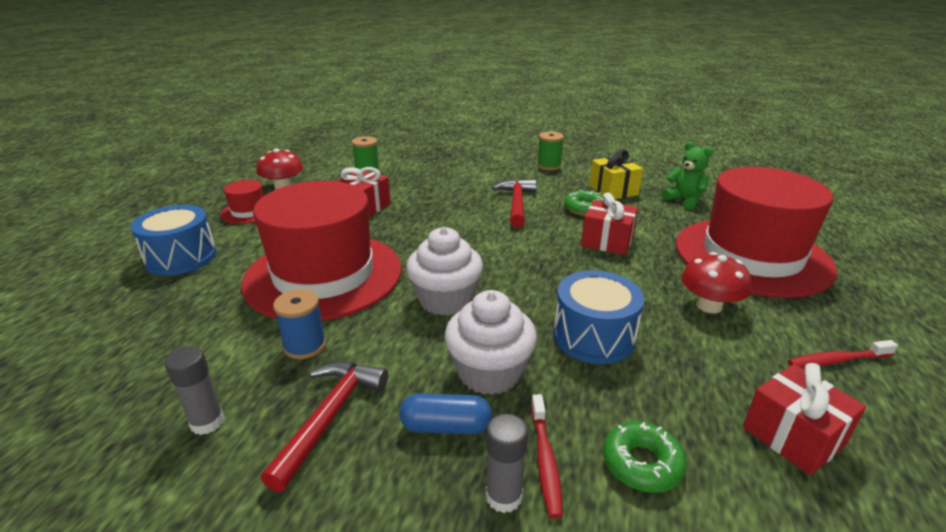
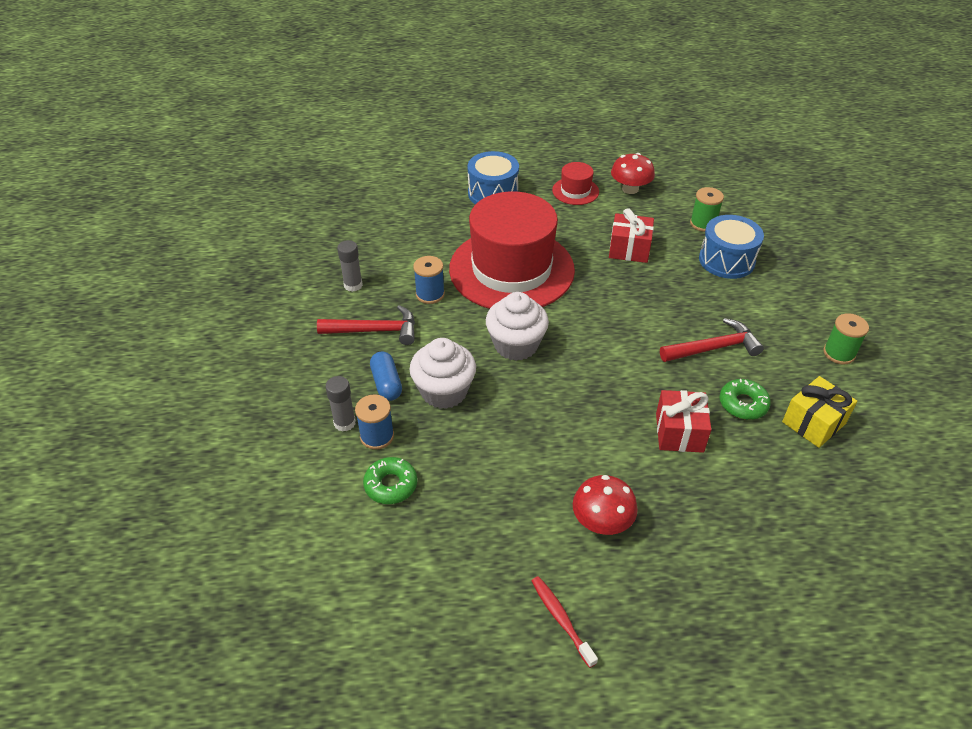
camera: 70 degrees right, 15 degrees up
red toothbrush [531,394,563,518] -> blue spool [355,394,394,450]
blue drum [554,270,644,364] -> blue drum moved to [699,215,764,279]
green teddy bear [662,142,713,209] -> none
red hat [676,167,837,298] -> none
red gift [743,363,866,476] -> none

